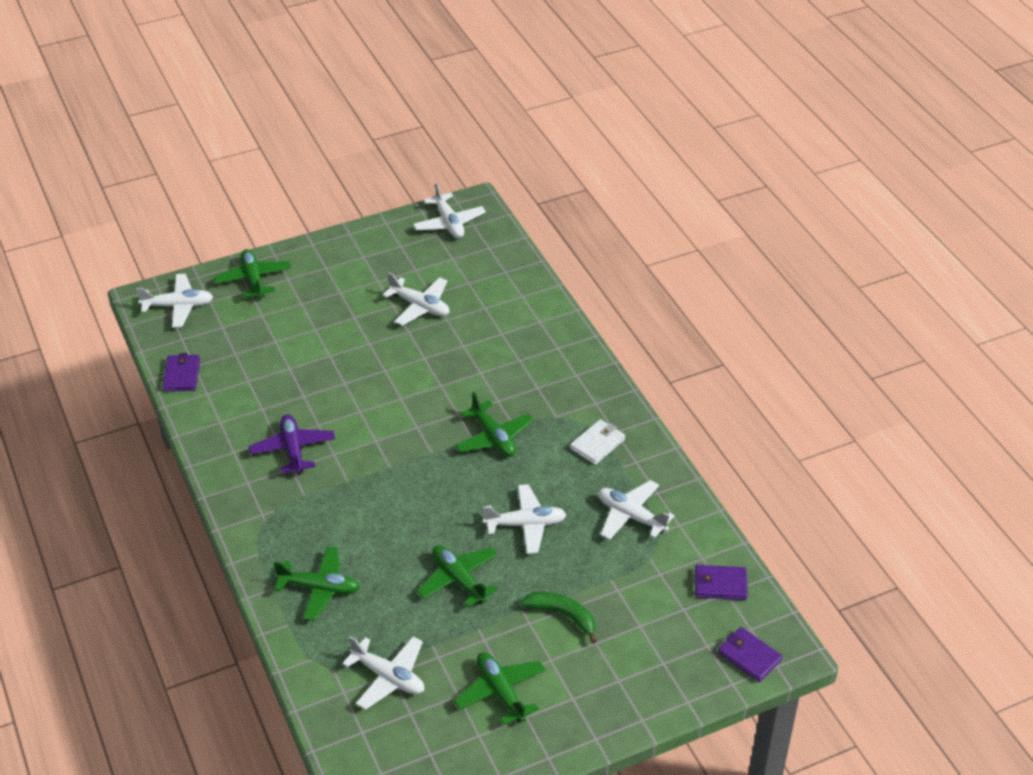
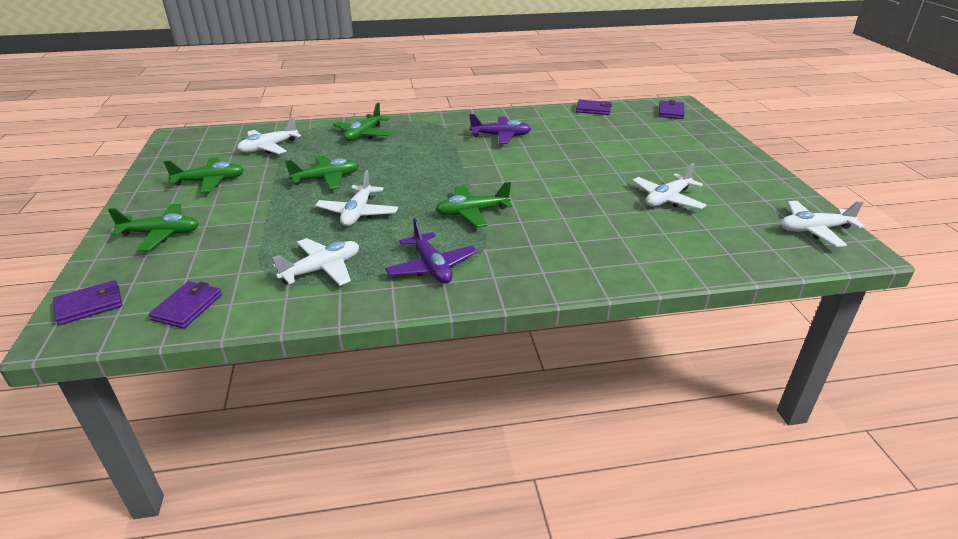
camera: 105 degrees right, 10 degrees down
white plane [136,274,213,328] -> purple wallet [659,100,685,119]
green plane [213,249,291,300] -> green plane moved to [108,204,199,251]
green banana [520,592,597,644] -> none
white wallet [570,419,625,465] -> purple plane [385,218,478,284]

